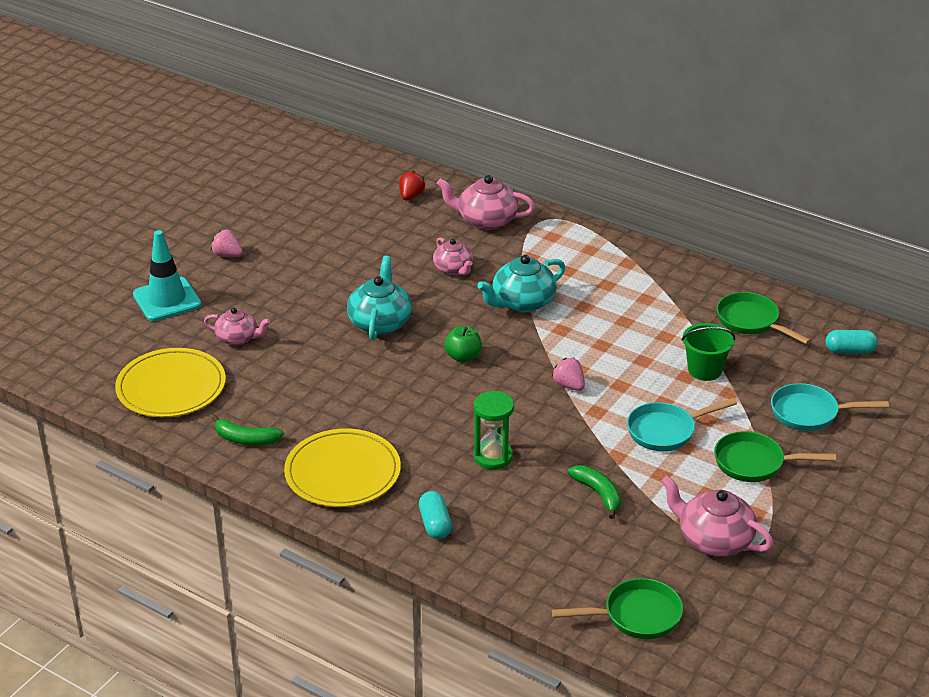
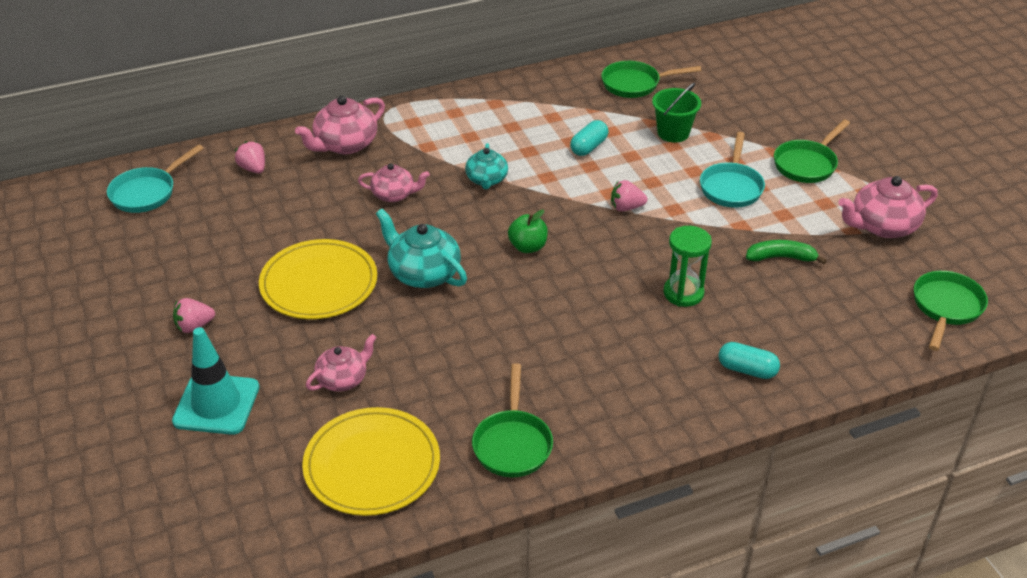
camera: 55 degrees left, 5 degrees up
green banana [212,415,284,445] -> green pan [472,363,553,477]
yellow plate [284,429,401,507] -> yellow plate moved to [259,239,377,319]
red strawberry [399,171,425,201] -> pink strawberry [235,141,265,174]
turquoise teapot [477,255,565,312] -> turquoise teapot [465,143,508,189], size x0.65
turquoise pan [771,383,889,431] -> turquoise pan moved to [107,144,204,213]
turquoise capsule [826,330,878,354] -> turquoise capsule moved to [570,120,609,156]

